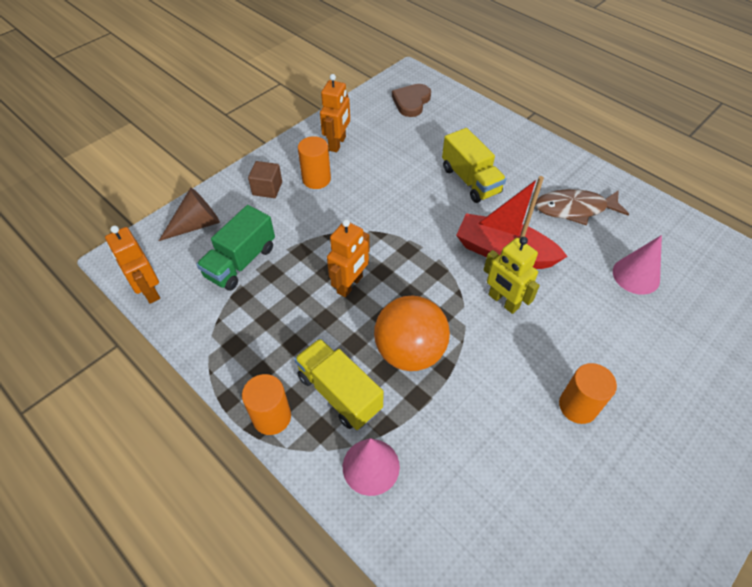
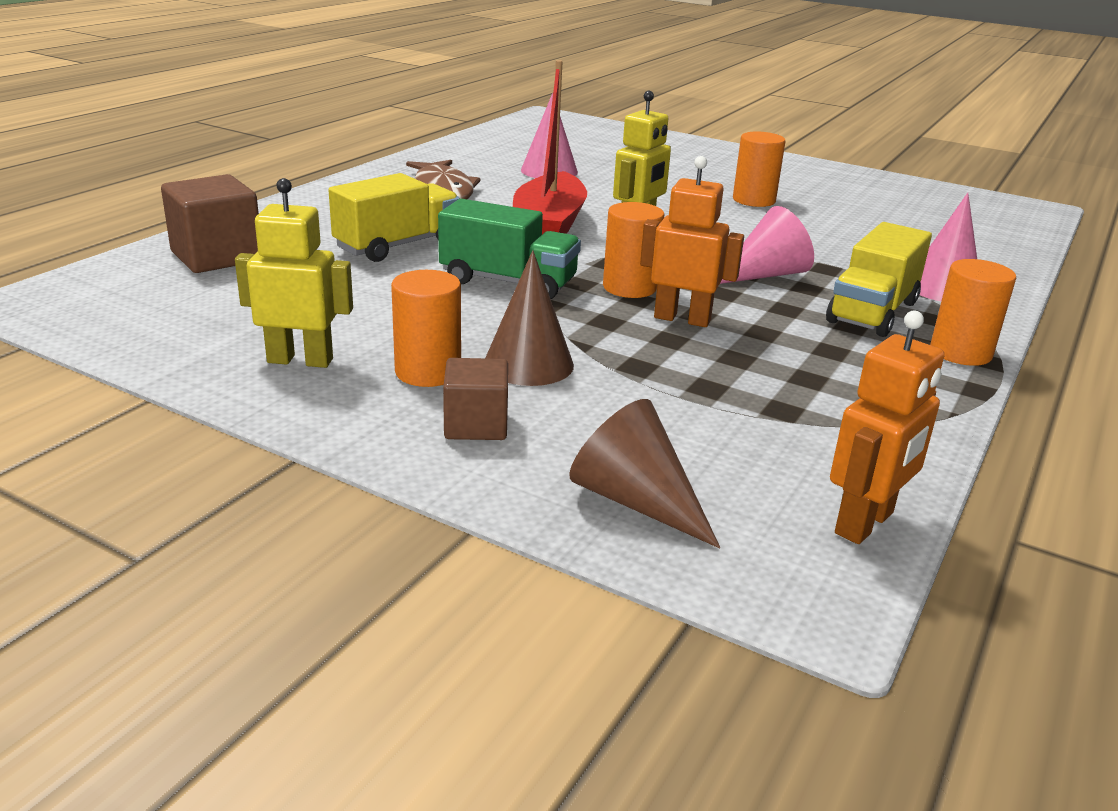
camera: 105 degrees left, 25 degrees down
green truck [196,205,275,291] -> green truck moved to [438,199,581,299]
orange robot [320,74,350,152] -> yellow robot [235,178,353,368]
orange ball [374,296,450,371] -> pink cone [720,206,814,284]
brown heart [392,84,431,117] -> none
none -> brown cube [161,174,259,273]
none -> brown cone [485,250,574,386]
none -> orange cylinder [603,202,664,298]

